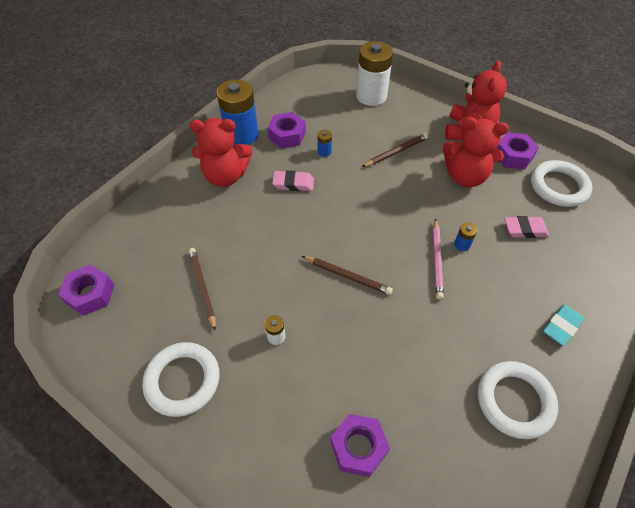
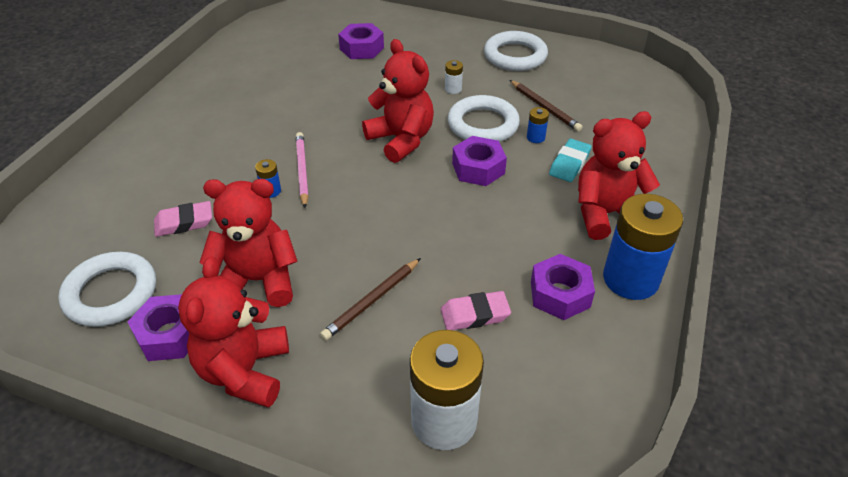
camera: 165 degrees right, 10 degrees down
purple nut [58,265,114,316] -> purple nut moved to [452,136,507,186]
pink eraser [272,170,314,191] -> pink eraser moved to [441,291,511,330]
brown pencil [302,256,393,295] -> red teddy bear [362,39,434,163]
blue battery [318,130,332,157] -> blue battery moved to [527,107,549,143]
white ring [478,361,558,439] -> white ring moved to [448,95,520,142]
turquoise eraser [543,304,585,346] -> turquoise eraser moved to [549,139,592,182]

